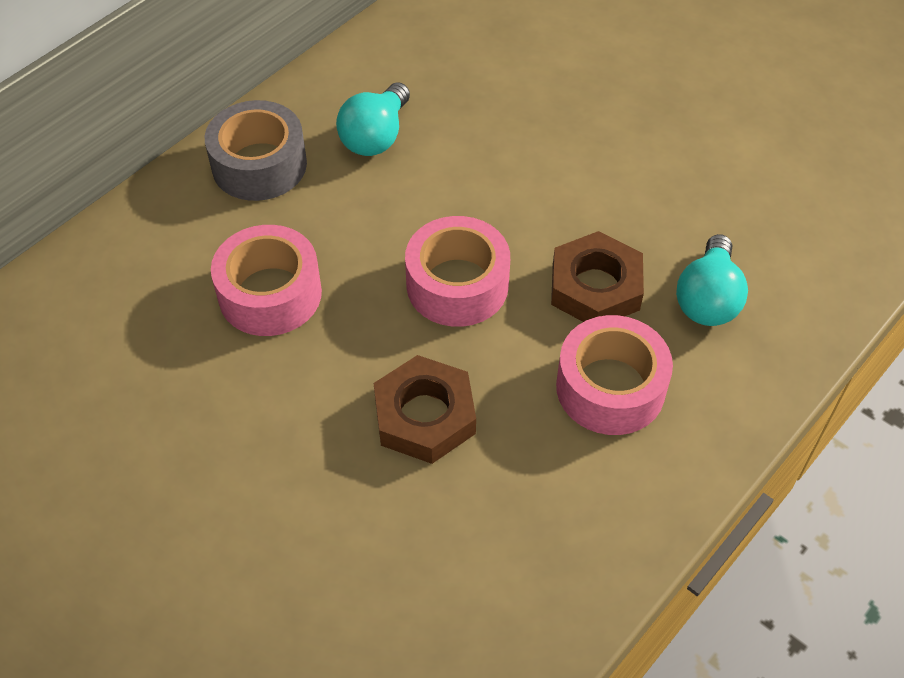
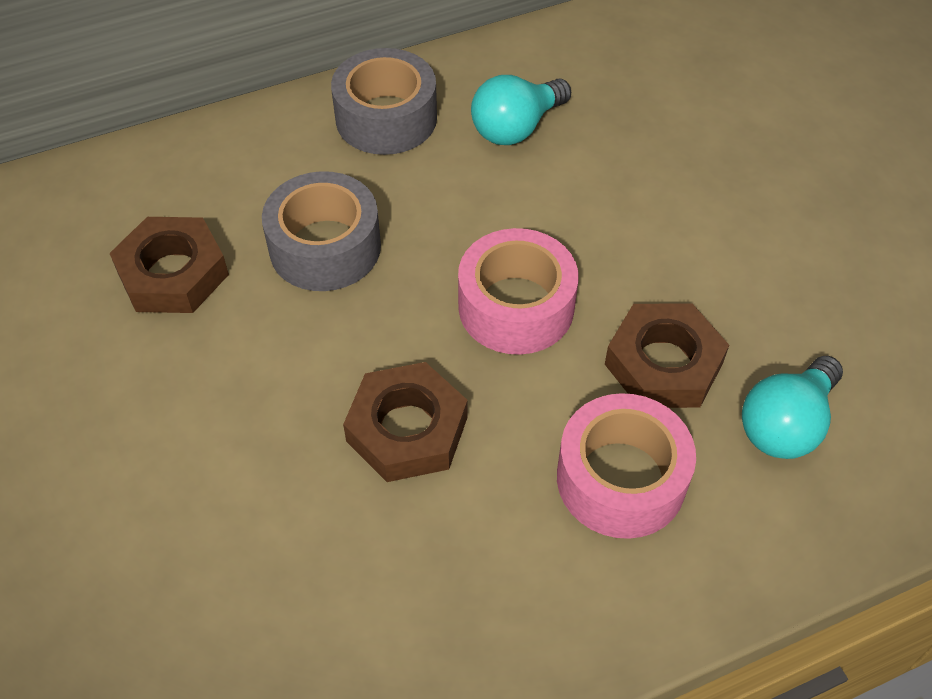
camera: 25 degrees right, 0 degrees up
pink tape [211,225,322,336] -> grey tape [262,171,381,291]
none -> brown nut [109,217,229,313]

